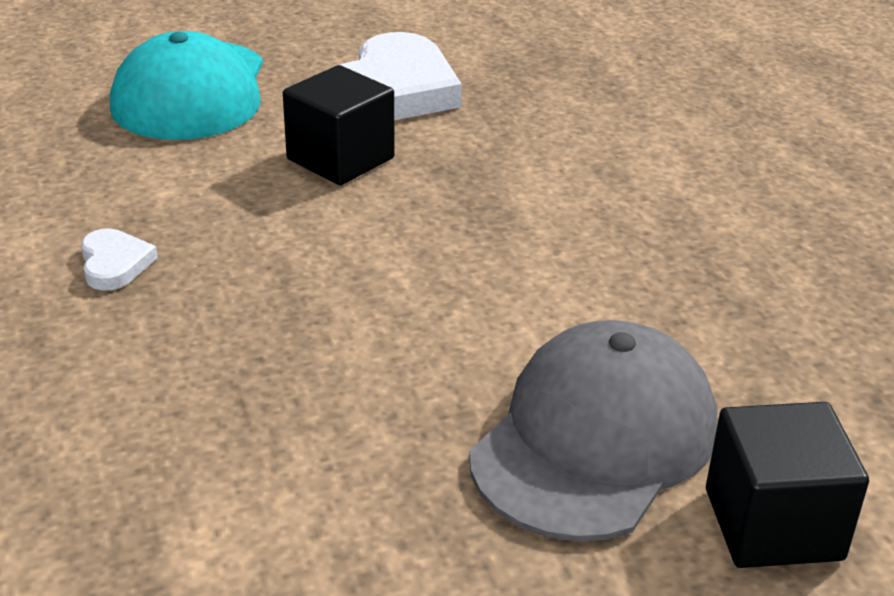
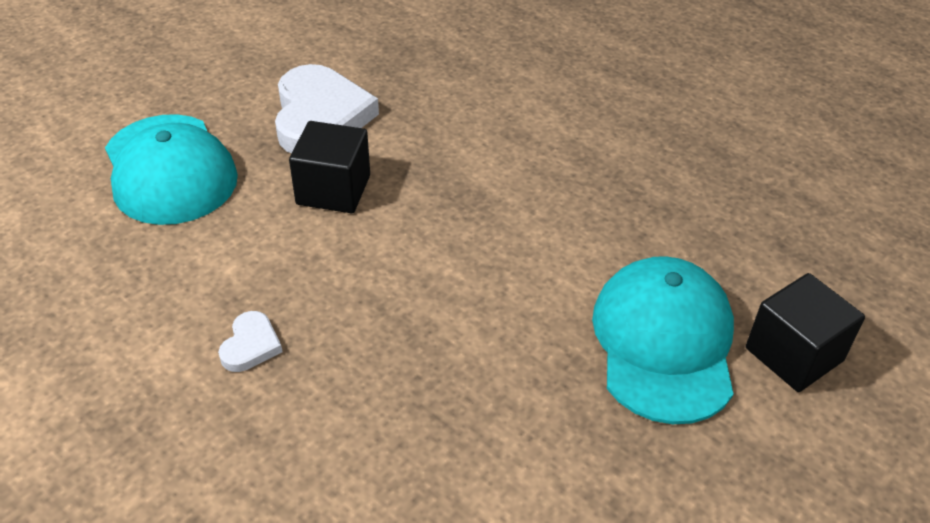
camera: 30 degrees left, 10 degrees up
white heart [81,228,158,291] -> white heart turned 60 degrees clockwise [218,311,282,372]
grey cap [469,320,717,542] -> turquoise cap [592,256,734,424]

